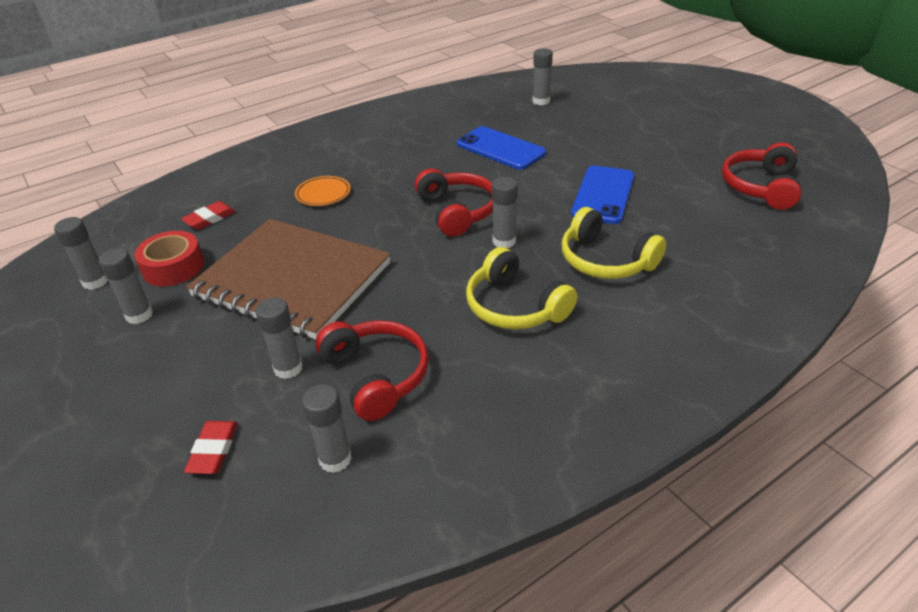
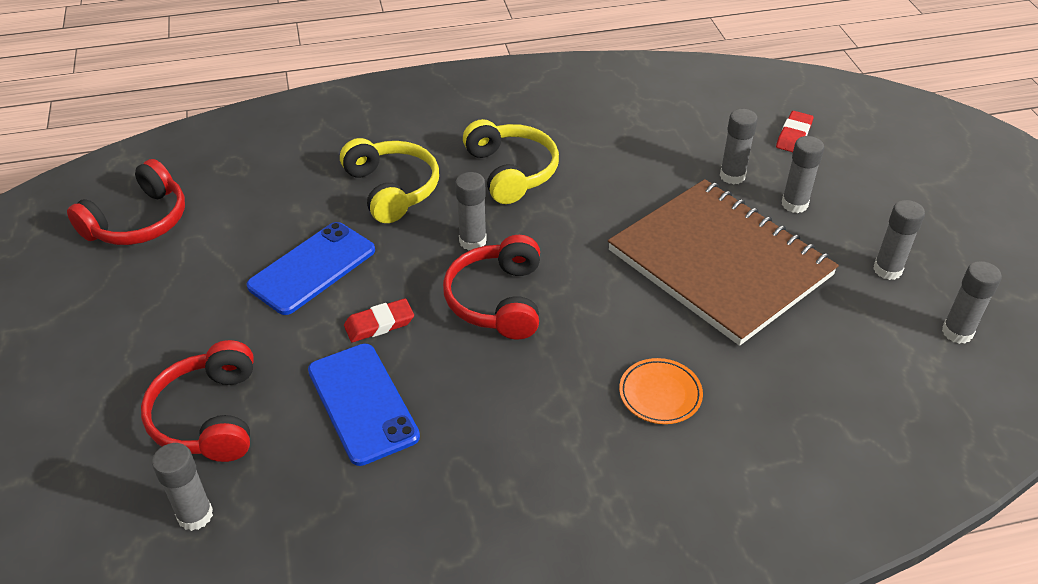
camera: 160 degrees left, 5 degrees up
red tape [134,231,204,286] -> none
red eraser [181,201,236,230] -> red eraser moved to [344,298,414,342]
grey glue stick [302,384,352,473] -> grey glue stick moved to [781,136,824,213]
red headphones [315,320,429,421] -> red headphones moved to [141,340,254,462]

